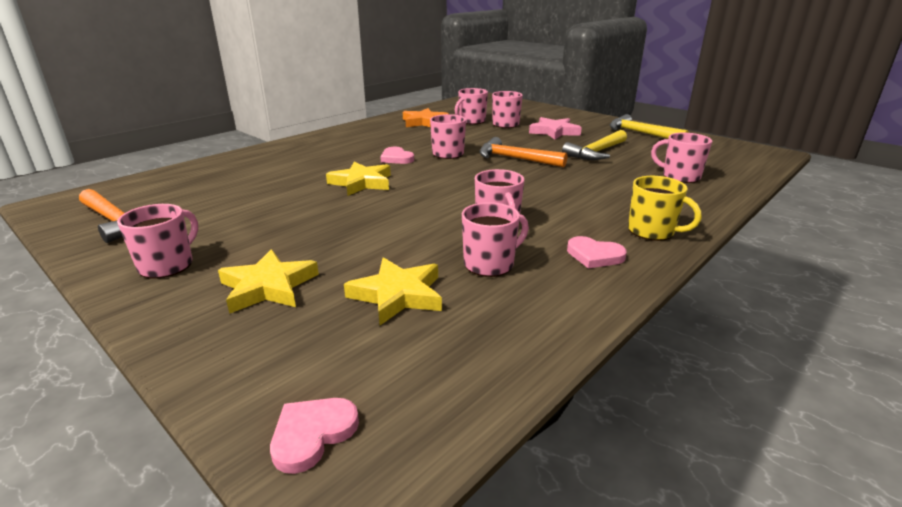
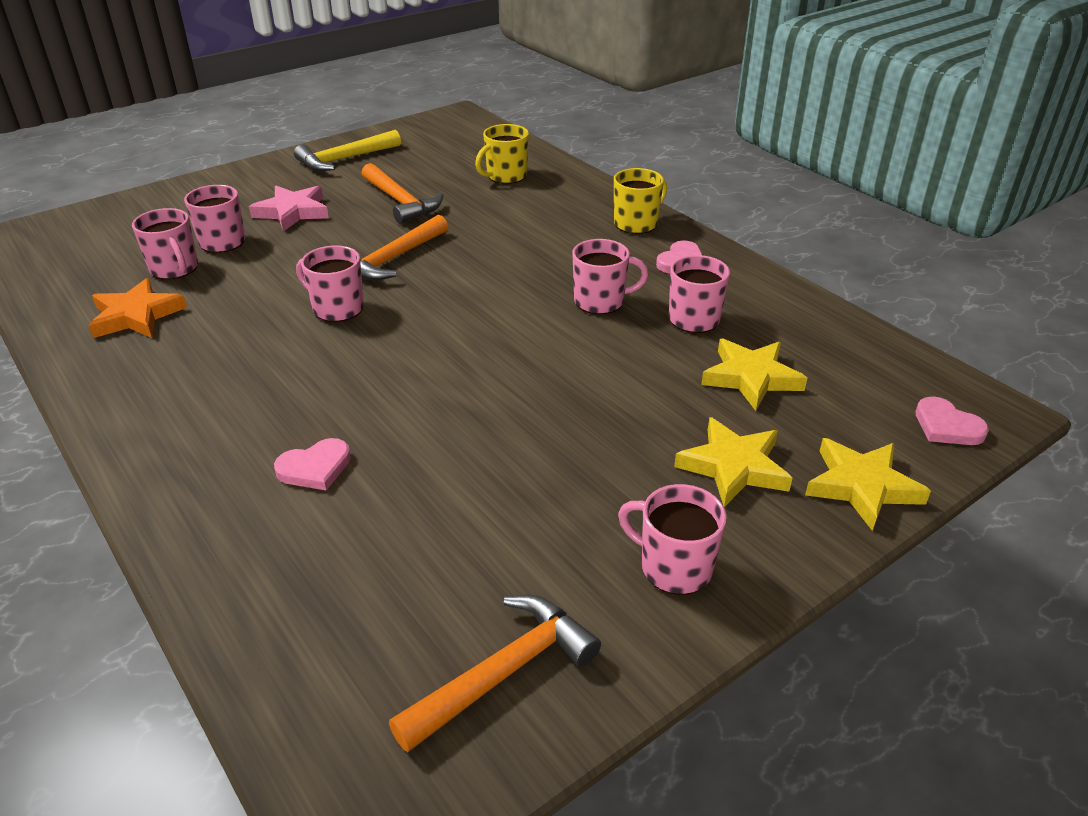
camera: 80 degrees left, 10 degrees up
yellow star [326,162,391,196] -> yellow star moved to [805,438,931,531]
pink heart [380,147,414,164] -> pink heart moved to [274,438,351,490]
yellow hammer [562,130,627,160] -> orange hammer [361,163,443,224]
pink mug [651,133,712,183] -> yellow mug [475,124,529,184]

